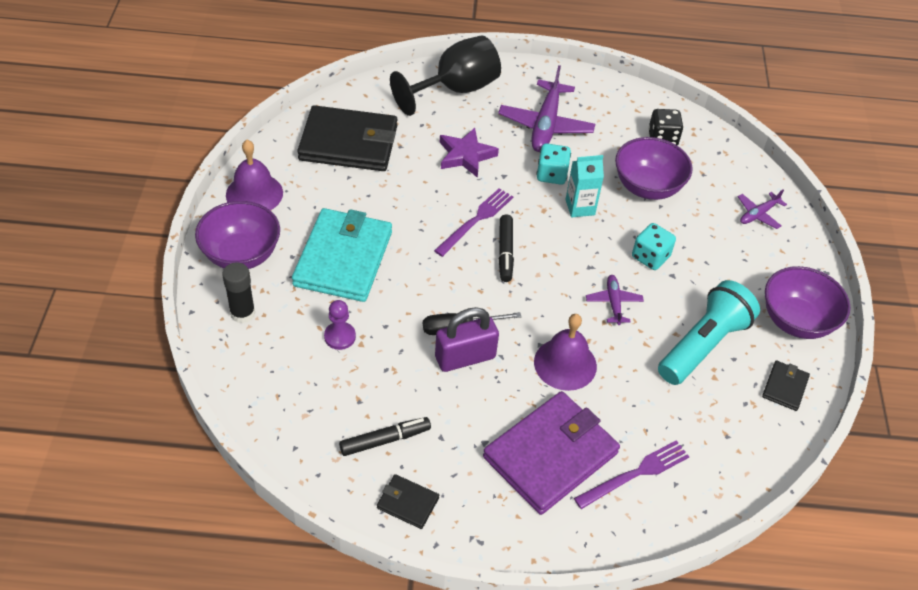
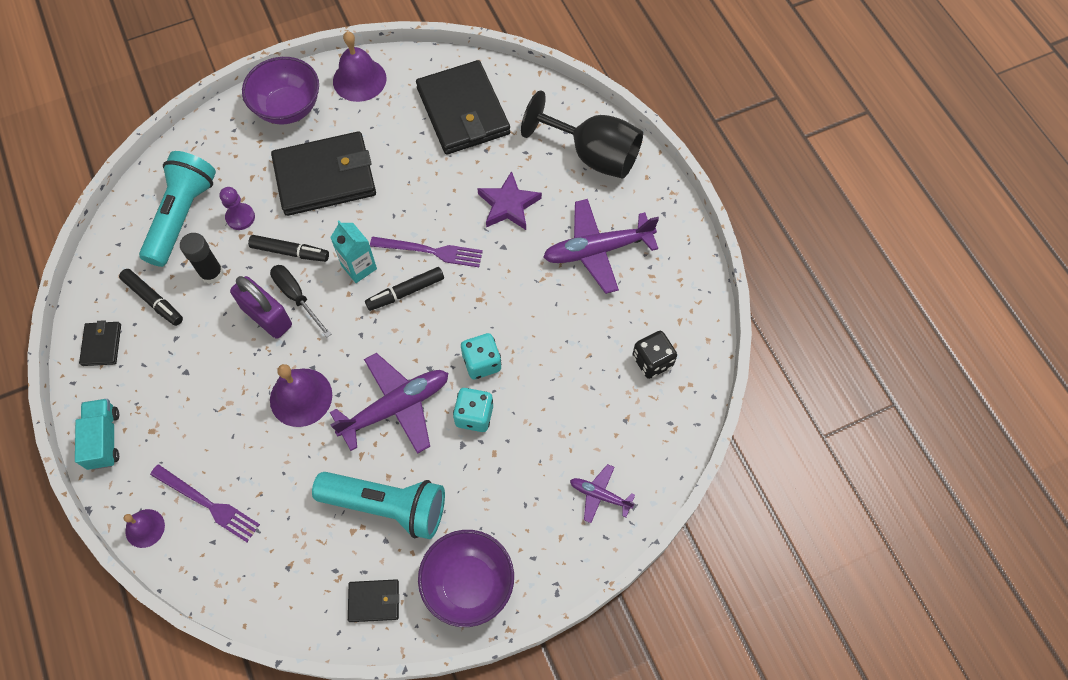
camera: 65 degrees right, 15 degrees up
black glue stick [222,262,255,323] -> black glue stick moved to [180,233,224,284]
turquoise wallet [292,208,392,302] -> black wallet [271,131,376,216]
purple wallet [483,391,620,515] -> none
turquoise dice [536,143,571,185] -> turquoise dice moved to [461,333,501,380]
turquoise carton [565,155,604,217] -> turquoise carton moved to [330,220,377,283]
purple plane [586,275,644,325] -> purple plane [330,353,448,454], size x1.91
purple bowl [615,137,693,200] -> none
none -> turquoise truck [75,399,119,470]
none -> purple bell [124,509,165,548]
none -> turquoise flashlight [139,151,216,267]
none -> black marker [248,235,329,262]

